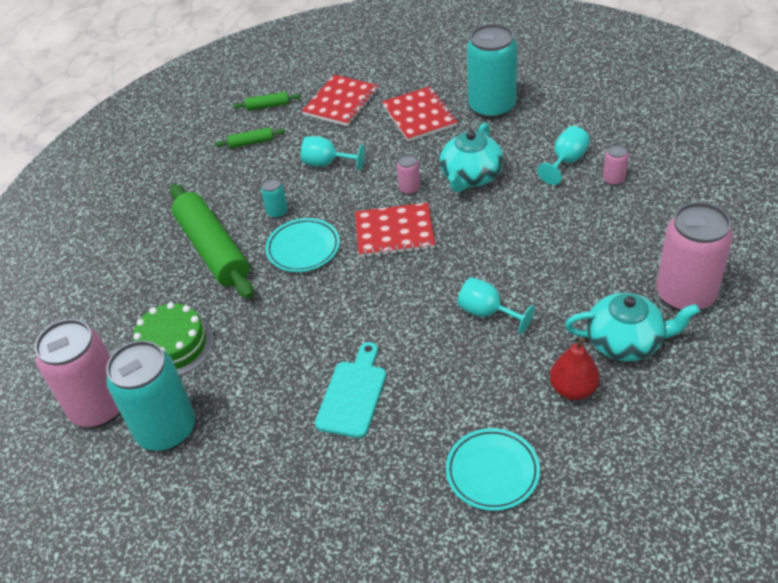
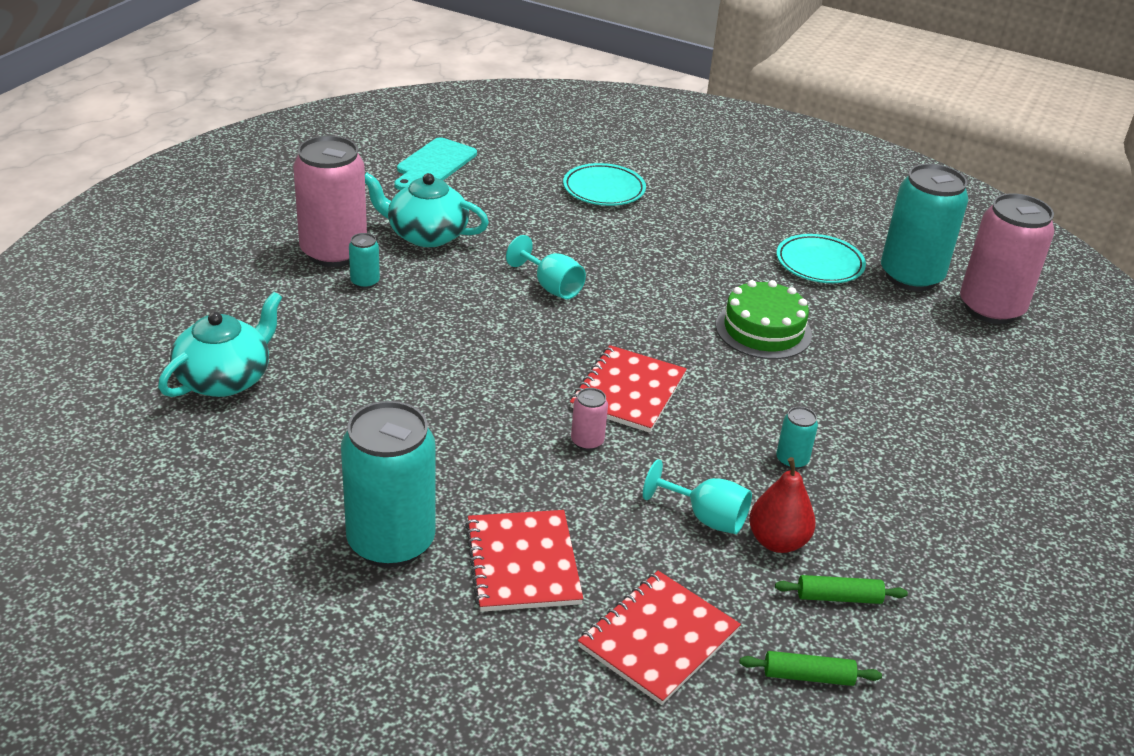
camera: 175 degrees left, 10 degrees down
green cake [133,302,214,376] -> green cake moved to [716,280,812,359]
green rolling pin [170,184,254,299] -> none
turquoise plate [265,218,340,272] -> turquoise plate moved to [776,234,866,283]
turquoise cutting board [315,342,386,438] -> turquoise cutting board moved to [395,137,477,190]
red notebook [355,202,435,257] -> red notebook turned 75 degrees counterclockwise [570,345,687,433]
turquoise teapot [439,123,504,192] -> turquoise teapot moved to [158,292,282,397]
turquoise goblet [537,126,590,185] -> none
red pear [550,337,600,400] -> red pear moved to [749,457,816,553]
pink can [603,144,629,186] -> none
none -> turquoise can [349,233,380,289]

